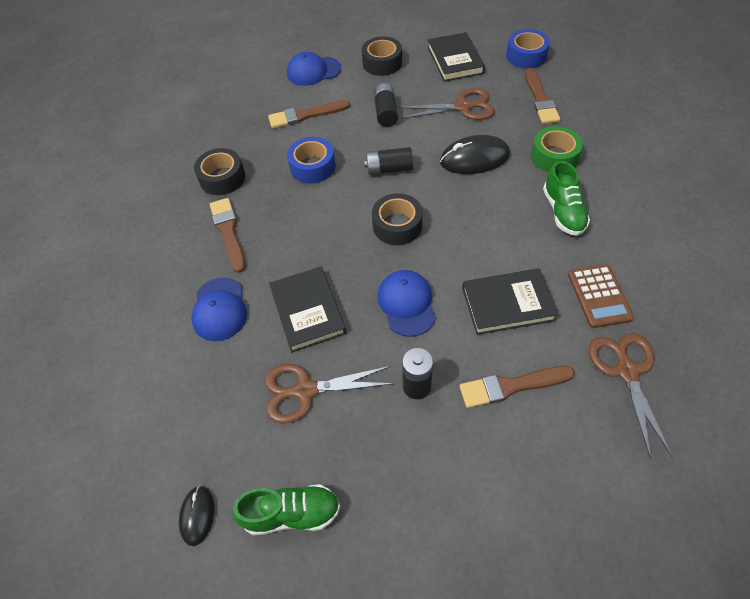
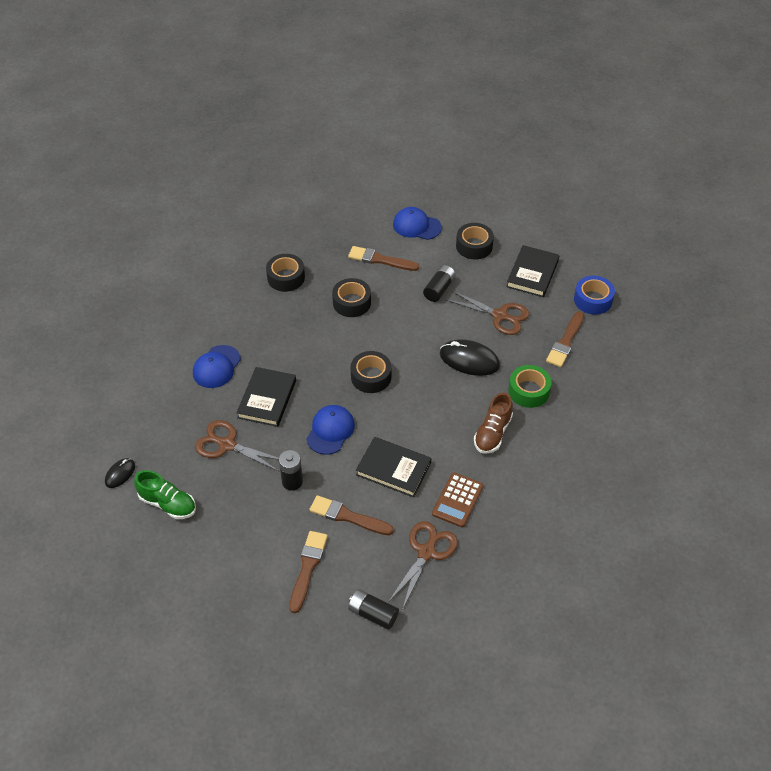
camera: 30 degrees right, 5 degrees down
brown brush [210,198,246,273] -> brown brush moved to [289,531,328,613]
blue tape [287,137,335,184] -> black tape [332,278,371,317]
black battery [364,147,413,175] -> black battery moved to [348,589,399,630]
green shoe [543,161,590,236] -> brown shoe [474,393,513,454]

